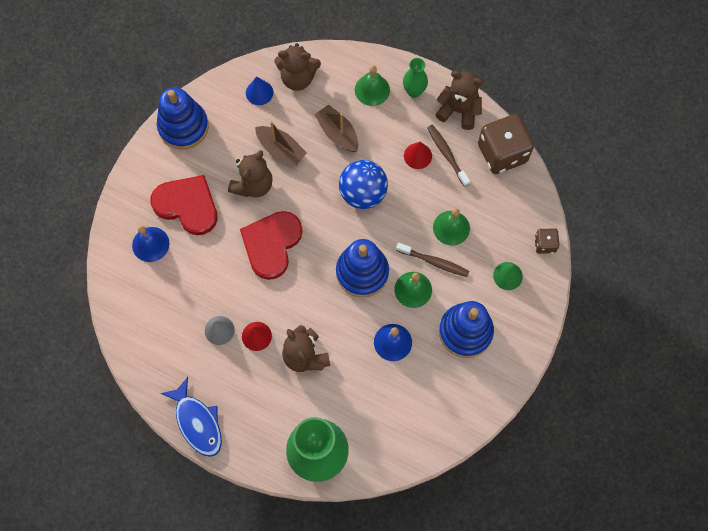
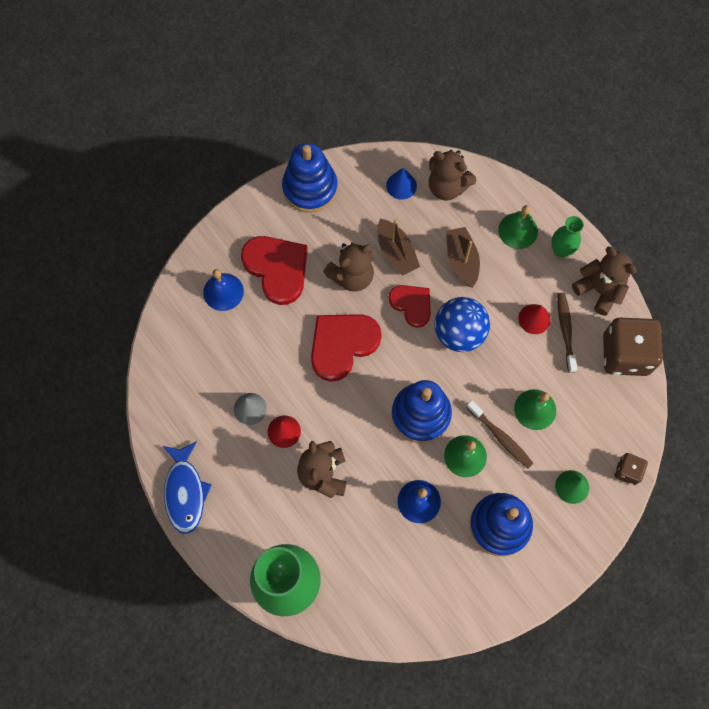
camera: 25 degrees right, 0 degrees up
none -> red heart [389,285,431,328]

